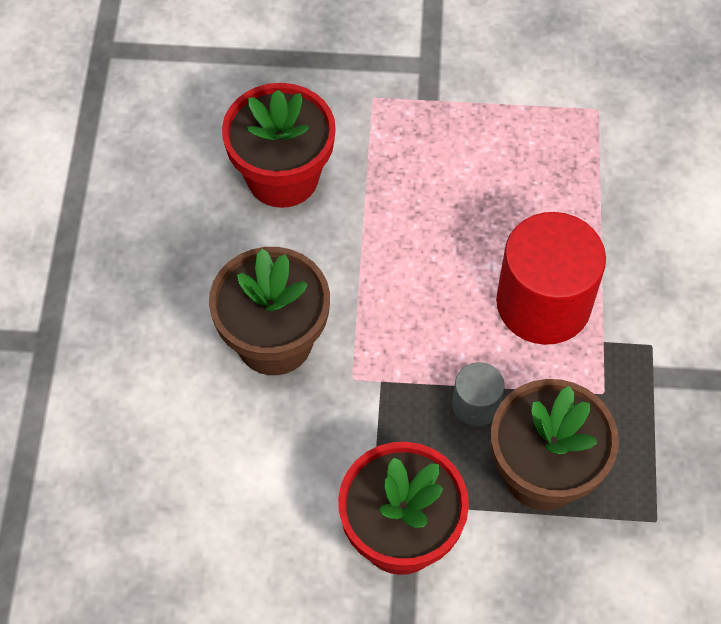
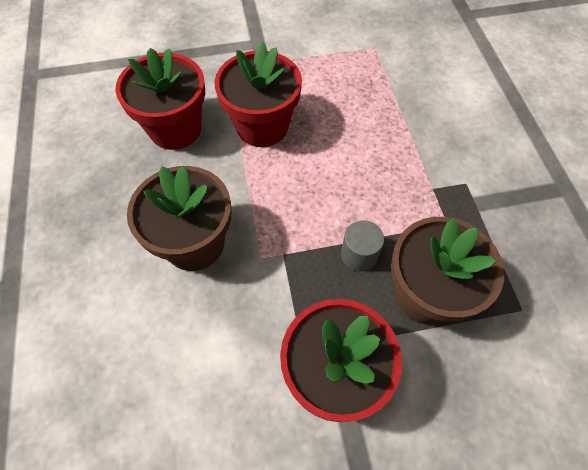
camera: 15 degrees left, 0 degrees up
red cylinder [496,212,606,345] -> none
none -> red flower pot [214,42,302,147]

